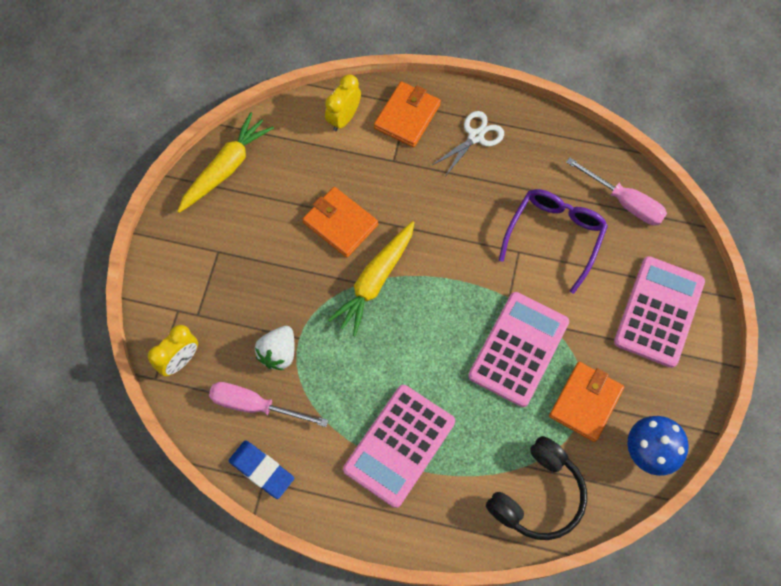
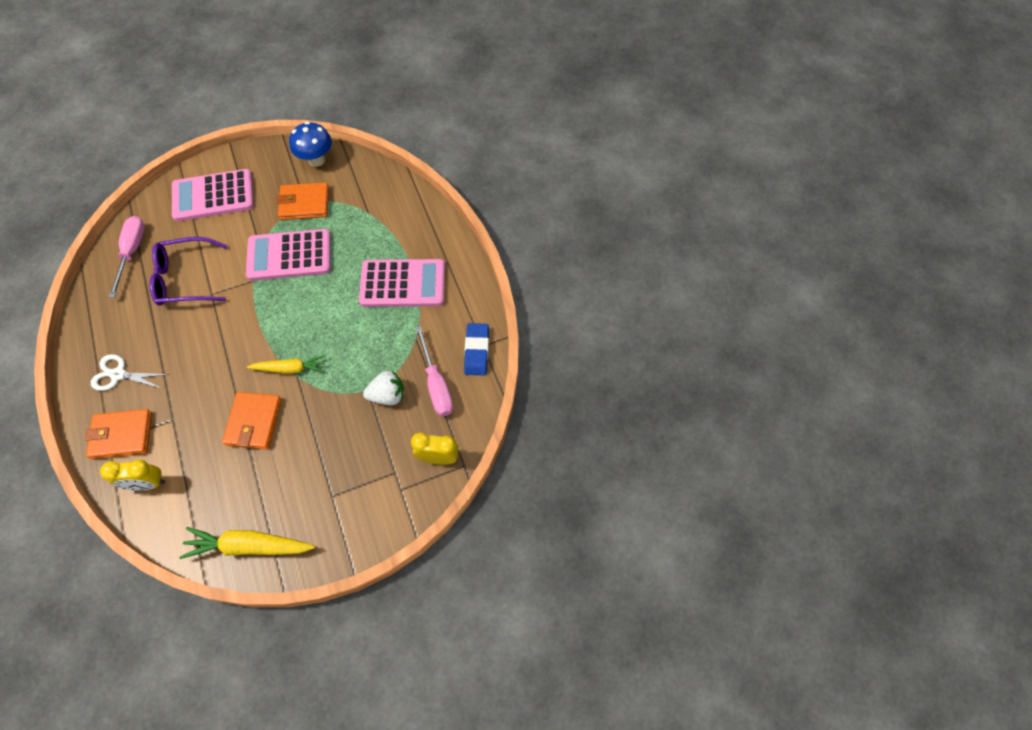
camera: 125 degrees left, 5 degrees down
yellow carrot [328,221,415,336] -> yellow carrot [247,355,325,374], size x0.66
black headphones [486,436,587,540] -> none

